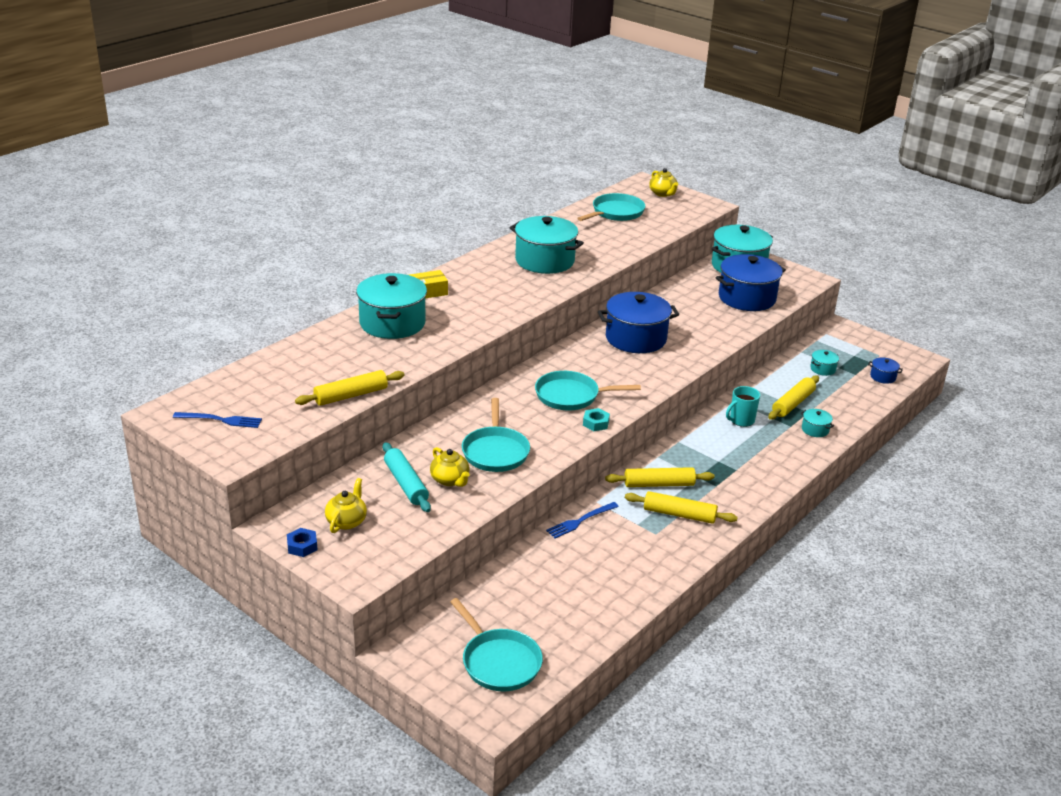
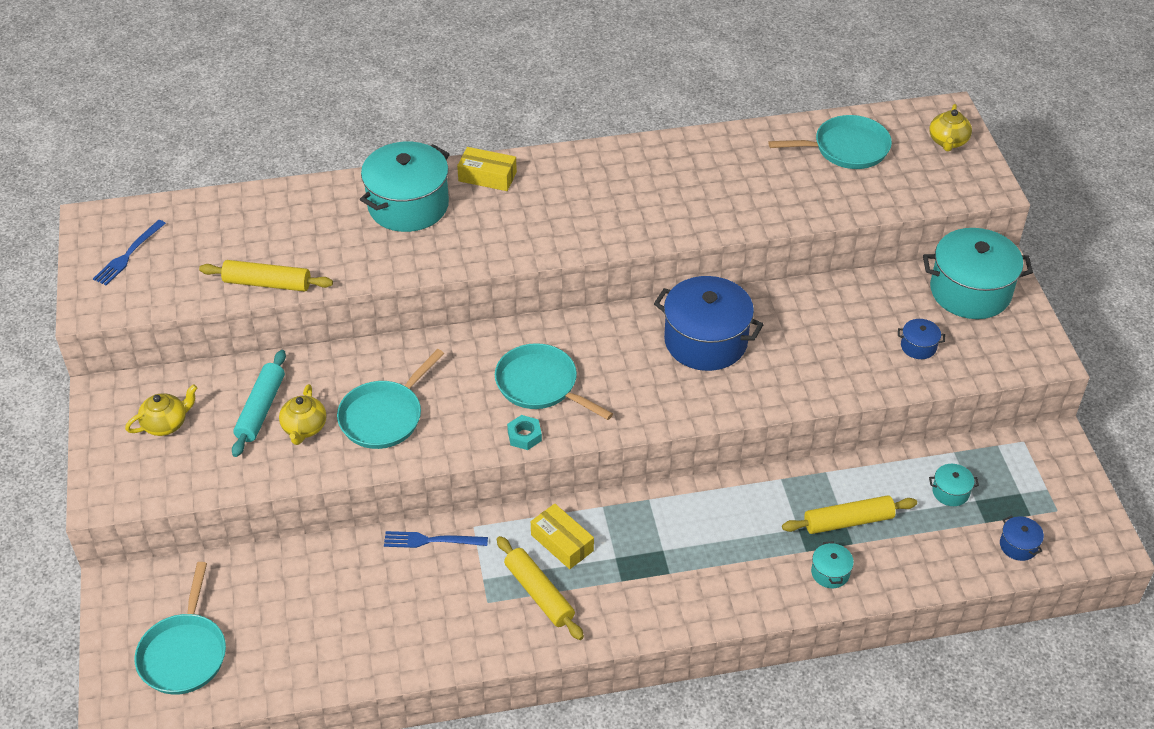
camera: 40 degrees right, 15 degrees up
blue fork [173,412,262,428] -> blue fork turned 75 degrees clockwise [93,220,166,285]
blue nut [287,528,317,557] -> none
turquoise pot [510,216,584,274] -> none
yellow rolling pin [605,467,715,487] -> yellow box [531,504,594,569]
blue pot [716,254,786,311] -> blue pot [898,319,945,359], size x0.43
turquoise mug [726,386,760,427] -> none

